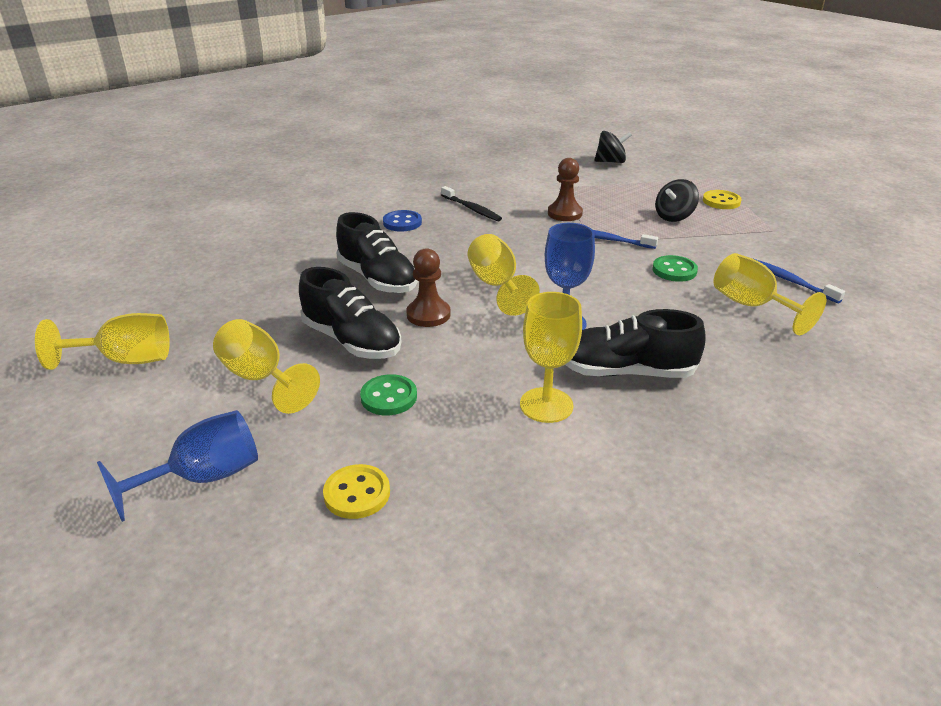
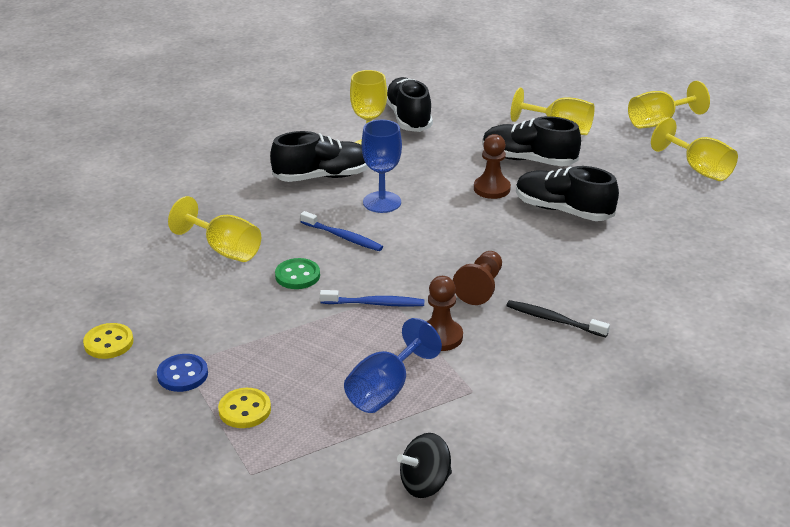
camera: 160 degrees right, 0 degrees up
blue goblet [97,410,258,522] -> blue goblet moved to [344,318,442,413]
yellow button [323,464,390,519] -> yellow button moved to [83,323,133,359]
green button [360,374,417,415] -> none
blue button [383,210,422,232] -> blue button moved to [157,354,208,392]
yellow goblet [468,234,540,316] -> yellow goblet moved to [651,118,738,181]
black spinning top [655,179,699,222] -> none
blue toothbrush [752,258,845,303] -> blue toothbrush moved to [300,211,383,251]
none -> black shoe [386,77,433,132]
none -> brown pawn [453,251,502,305]

